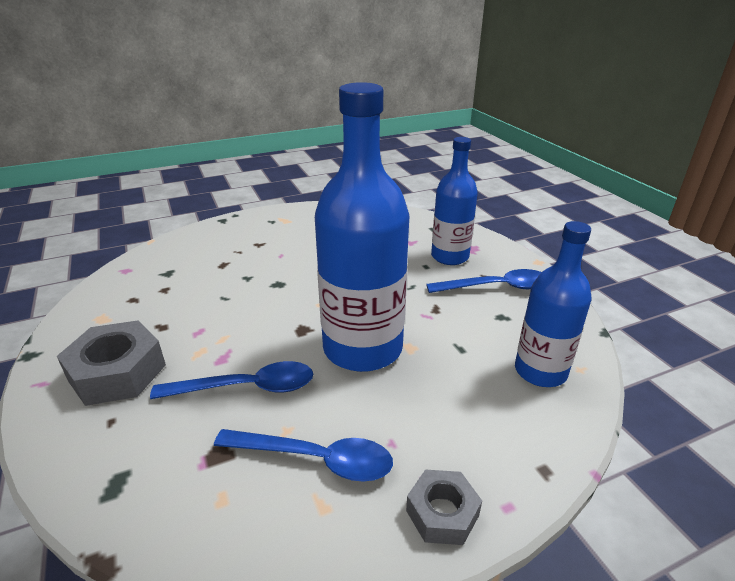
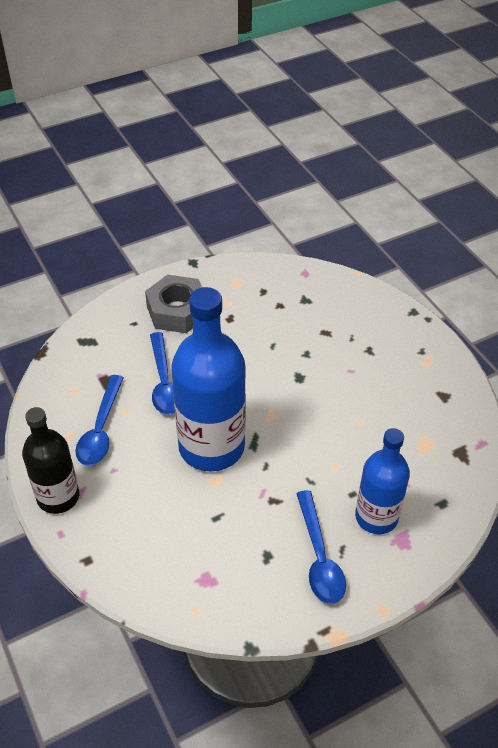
camera: 85 degrees right, 15 degrees up
grey nut [406,470,482,545] -> black bottle [22,407,79,514]
blue bottle [515,221,592,387] -> none

